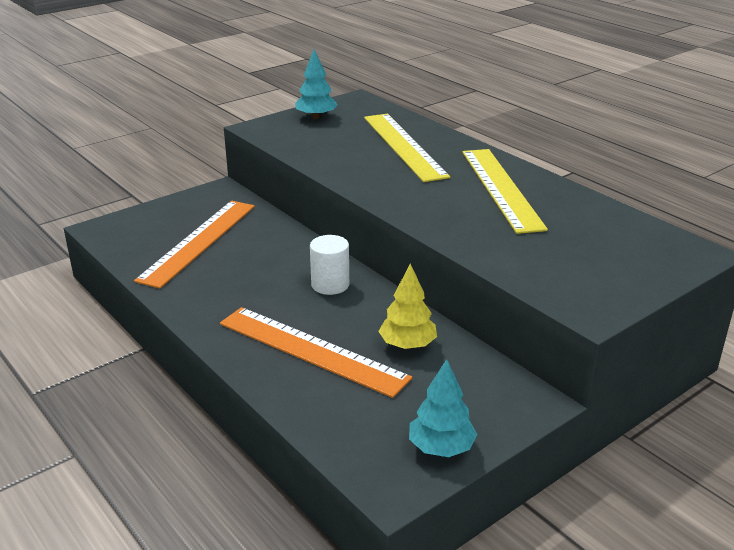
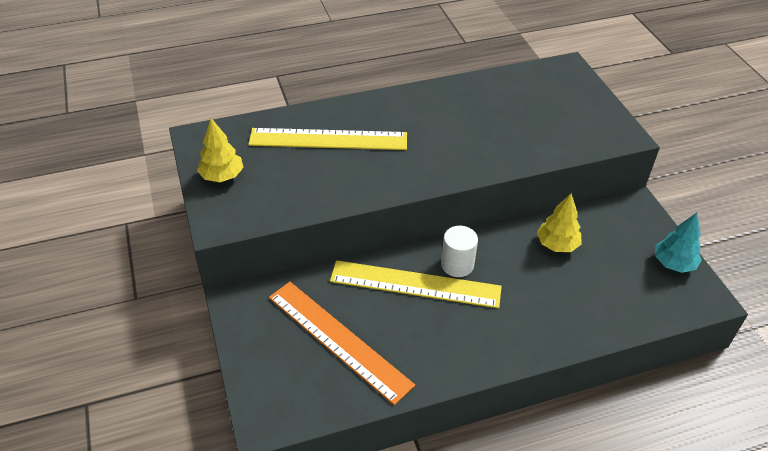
camera: 70 degrees left, 15 degrees up
orange ruler [220,307,412,398] -> none
turquoise tree [295,49,337,119] -> yellow tree [197,118,244,182]
yellow ruler [462,149,548,234] -> yellow ruler moved to [330,260,502,308]

